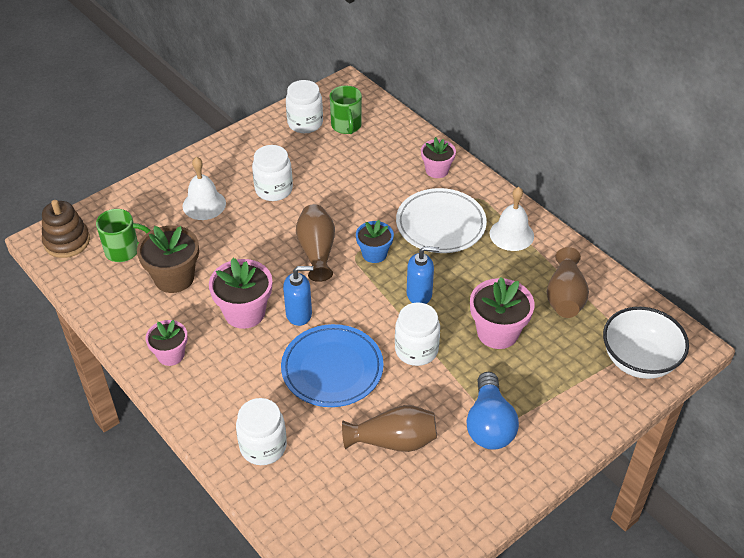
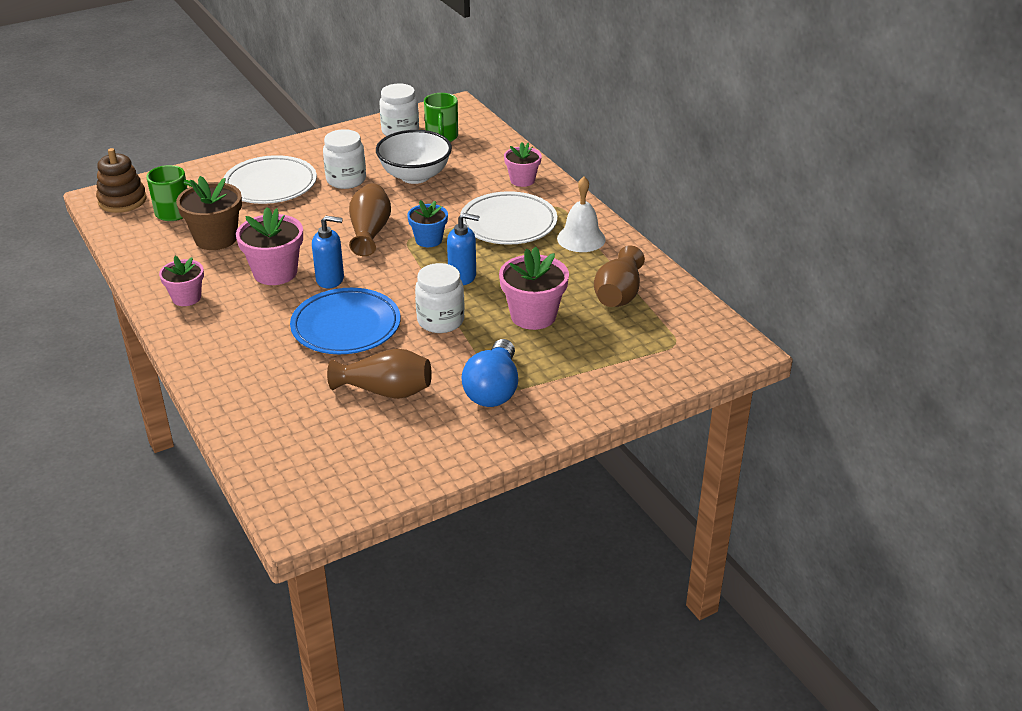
camera: 10 degrees right, 10 degrees down
white bell [183,157,226,220] -> white plate [224,155,317,204]
white jar [236,398,287,465] -> none
white bowl [603,307,689,379] -> white bowl moved to [376,130,452,184]

